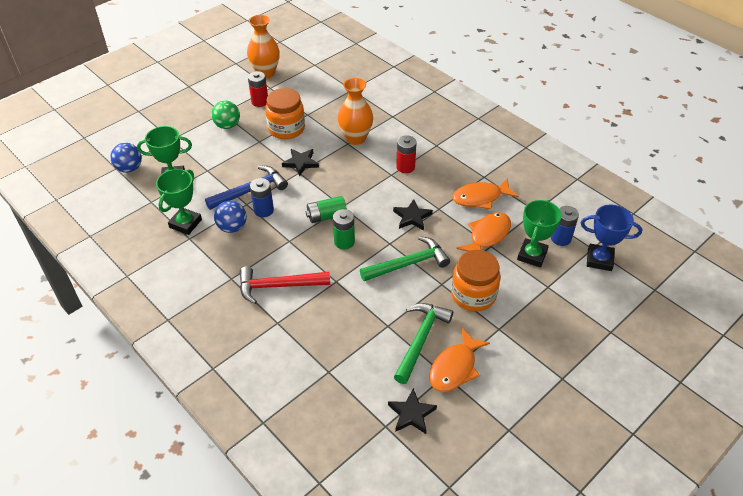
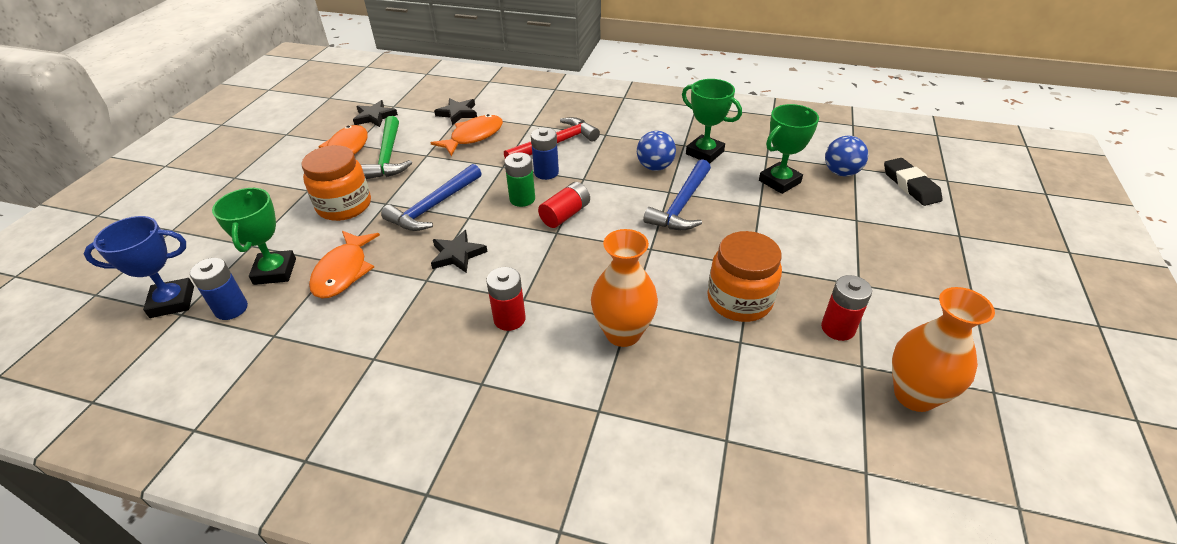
camera: 150 degrees right, 5 degrees down
green trophy [156,169,202,235] -> green trophy turned 45 degrees counterclockwise [682,79,742,163]
green ball [211,101,240,129] -> none
blue battery [250,178,274,217] -> blue battery moved to [531,128,559,180]
black star [282,149,319,176] -> black star moved to [434,98,477,125]
green battery [306,196,347,223] -> red battery [538,182,590,228]
green hammer [360,236,450,281] -> blue hammer [381,164,482,231]
orange fish [452,178,519,210] -> orange fish moved to [431,114,503,156]
none -> black eraser [884,158,942,206]

